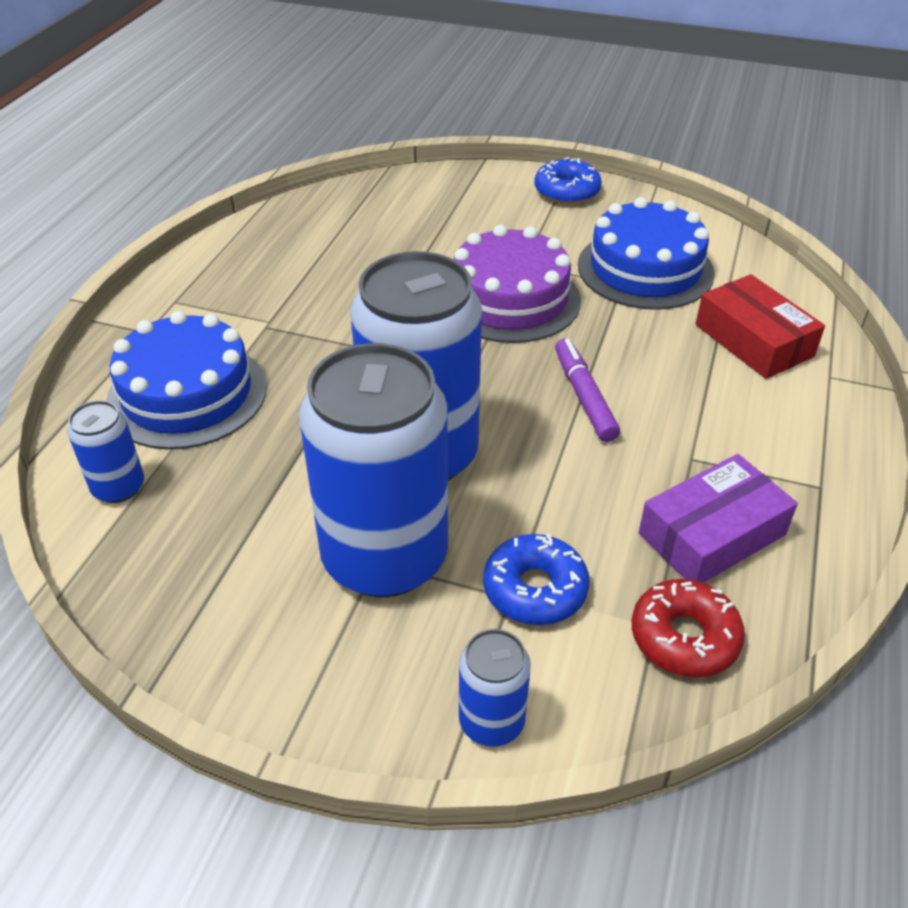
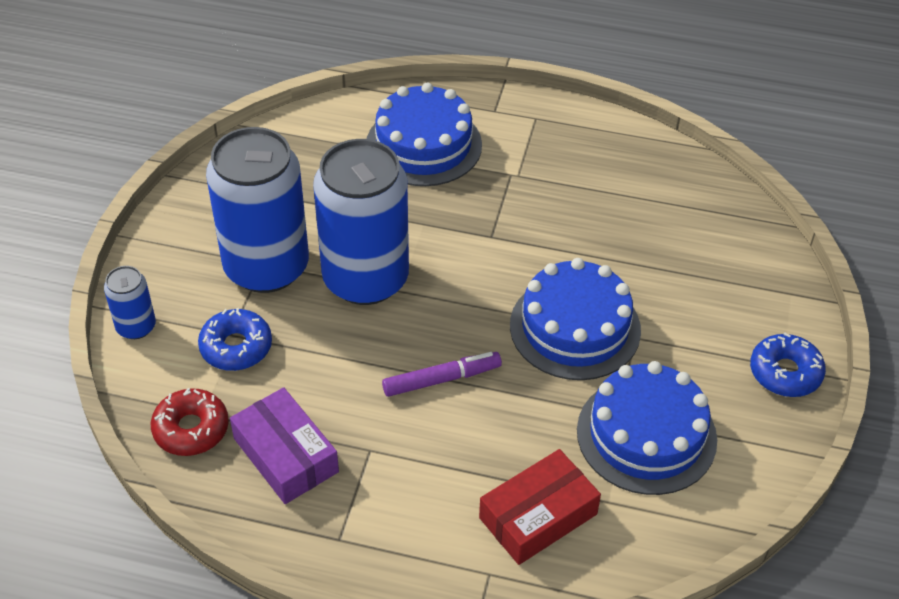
camera: 85 degrees right, 5 degrees up
blue can [67,400,144,503] -> none
purple cake [454,225,581,343] -> blue cake [510,258,641,380]

